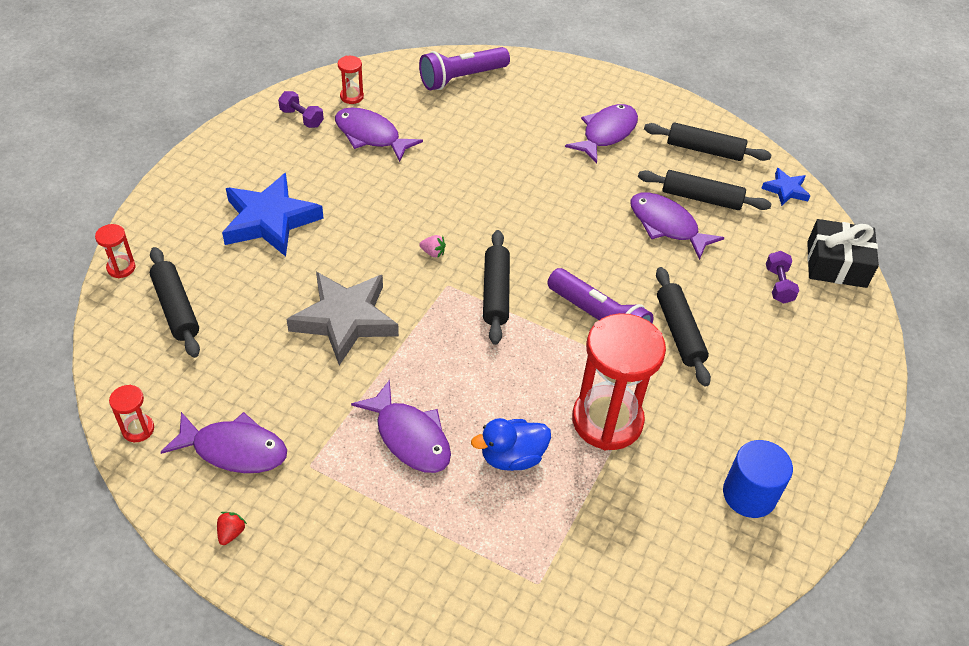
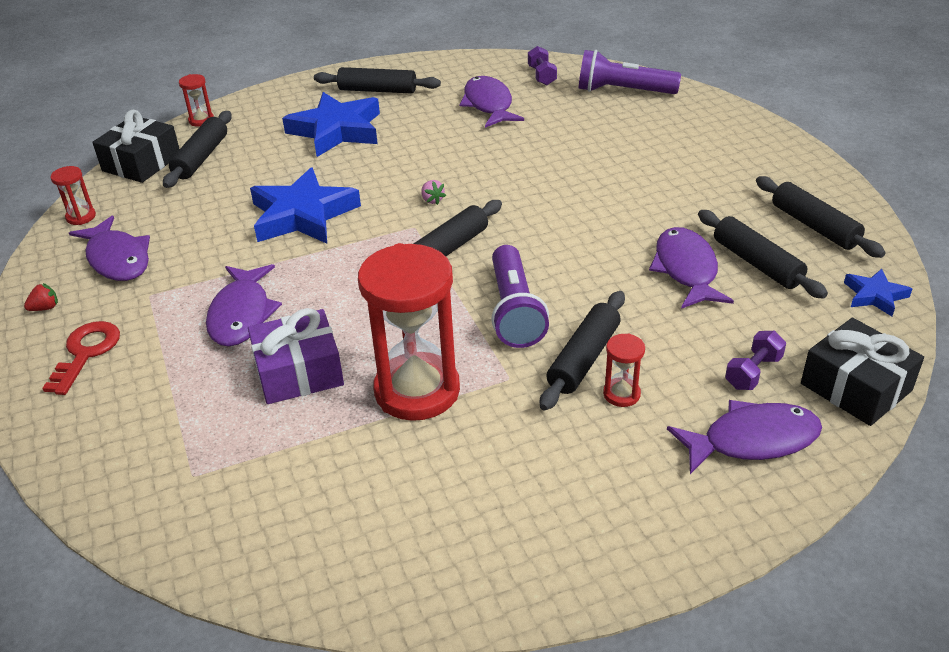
camera: 45 degrees right, 10 degrees down
purple dumbbell [278,91,324,128] -> purple dumbbell moved to [528,46,557,85]
grey star [286,272,399,365] -> blue star [250,167,361,244]
red hourglass [338,56,364,104] -> red hourglass moved to [603,334,645,407]
blue duck [471,418,551,471] -> purple gift [248,308,344,404]
purple fish [565,104,638,163] -> purple fish moved to [667,400,822,474]
blue cylinder [723,440,793,518] -> none
none -> red key [42,321,120,395]
none -> black gift [92,110,179,183]
none -> black rolling pin [314,67,441,94]

